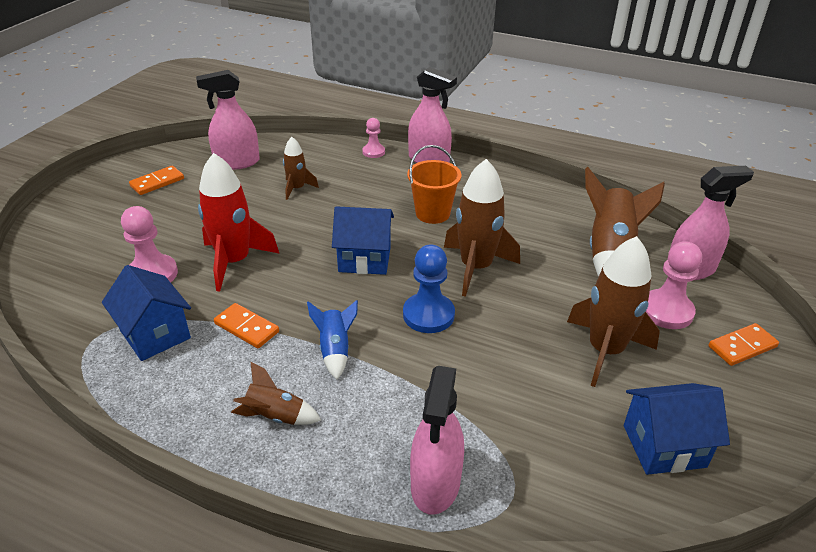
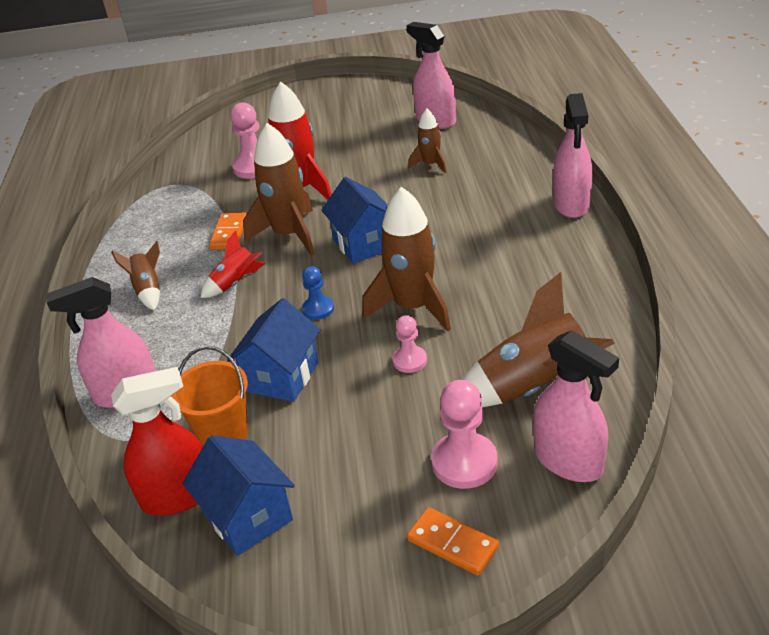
camera: 65 degrees right, 0 degrees up
blue house [102,265,191,361] -> blue house moved to [227,298,321,402]
orange domino [129,166,184,195] -> none
blue rocket [307,300,358,379] -> red rocket [201,230,265,298]
pink pawn [362,118,385,158] -> pink pawn moved to [393,315,427,373]
blue pawn [403,245,455,333] -> blue pawn [302,266,334,320], size x0.59
orange bucket [407,145,461,224] -> orange bucket moved to [171,346,248,447]
brown rocket [567,236,660,387] -> brown rocket moved to [243,123,314,256]
none -> red spray bottle [111,367,203,516]

